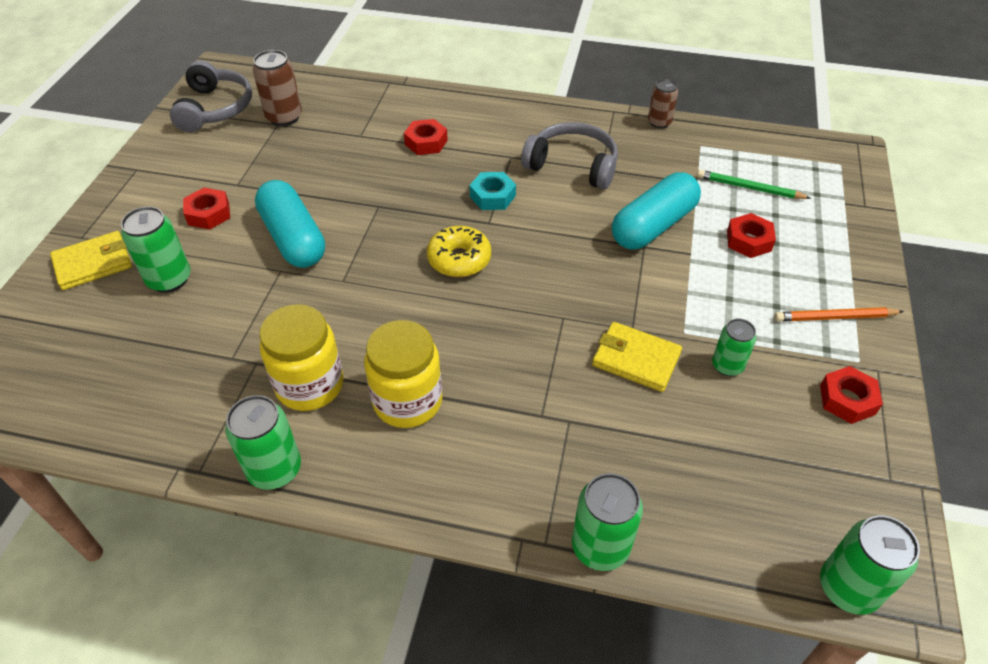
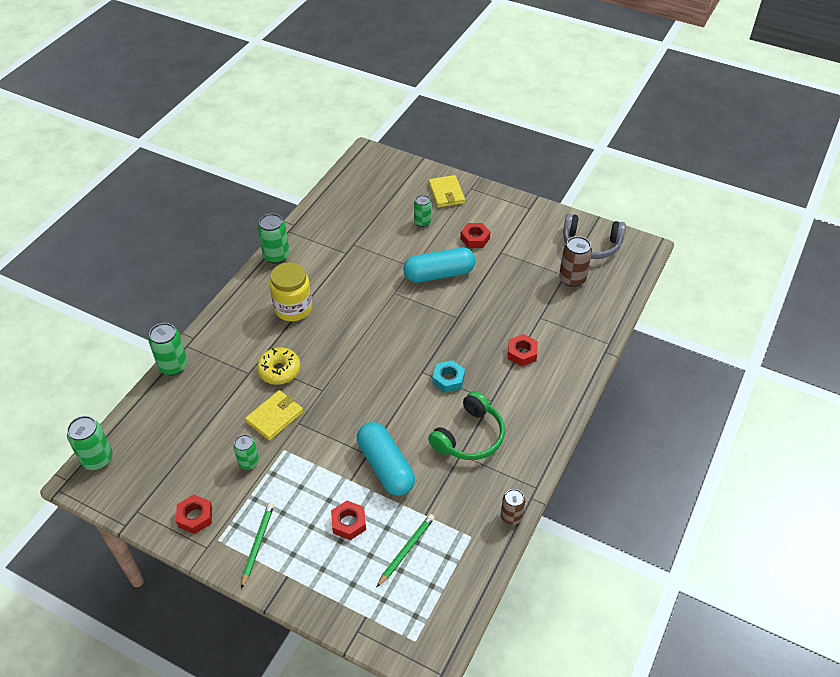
camera: 105 degrees right, 0 degrees up
green can [121,206,191,293] -> green can [414,195,431,227], size x0.65
yellow jar [259,304,344,411] -> none
yellow donut [427,226,491,277] -> yellow donut moved to [257,347,301,385]
grey headphones [521,122,618,189] -> green headphones [428,391,505,460]
orange pencil [774,307,904,322] -> green pencil [241,502,274,589]

